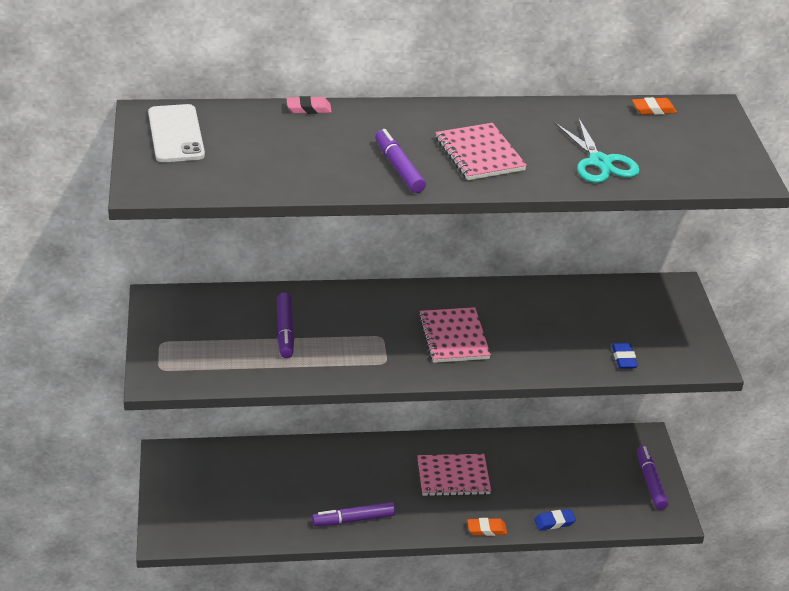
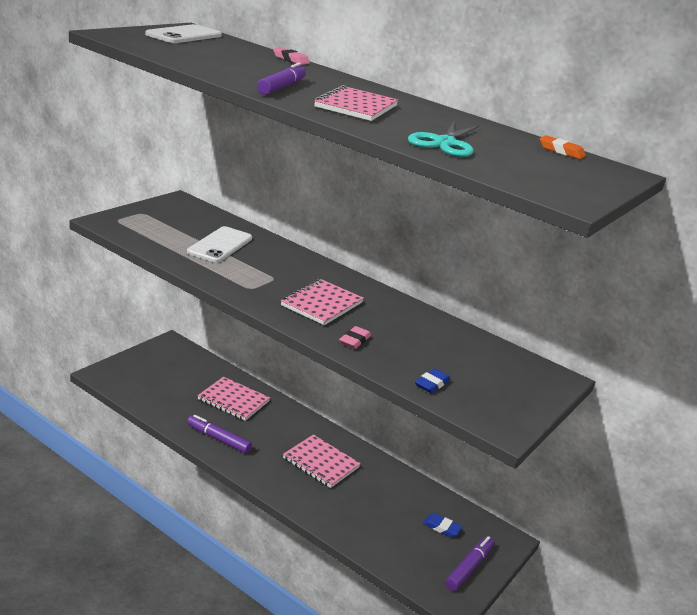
camera: 40 degrees right, 10 degrees down
purple marker [277,293,294,358] -> white phone [187,226,252,263]
orange eraser [467,518,507,536] -> none
blue eraser [534,509,576,530] -> blue eraser moved to [423,513,462,537]
none -> pink notebook [198,377,270,421]
none -> pink eraser [339,326,371,349]

